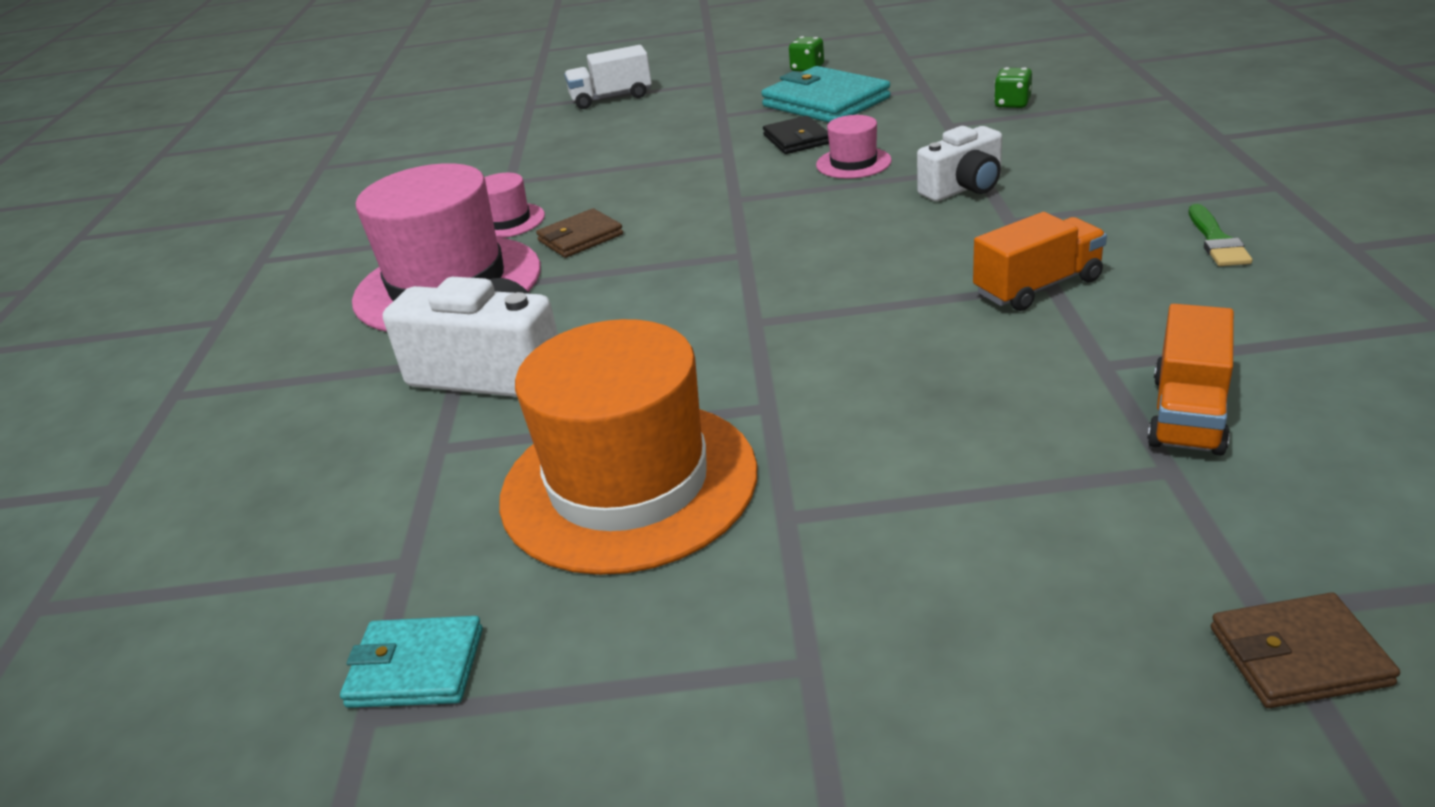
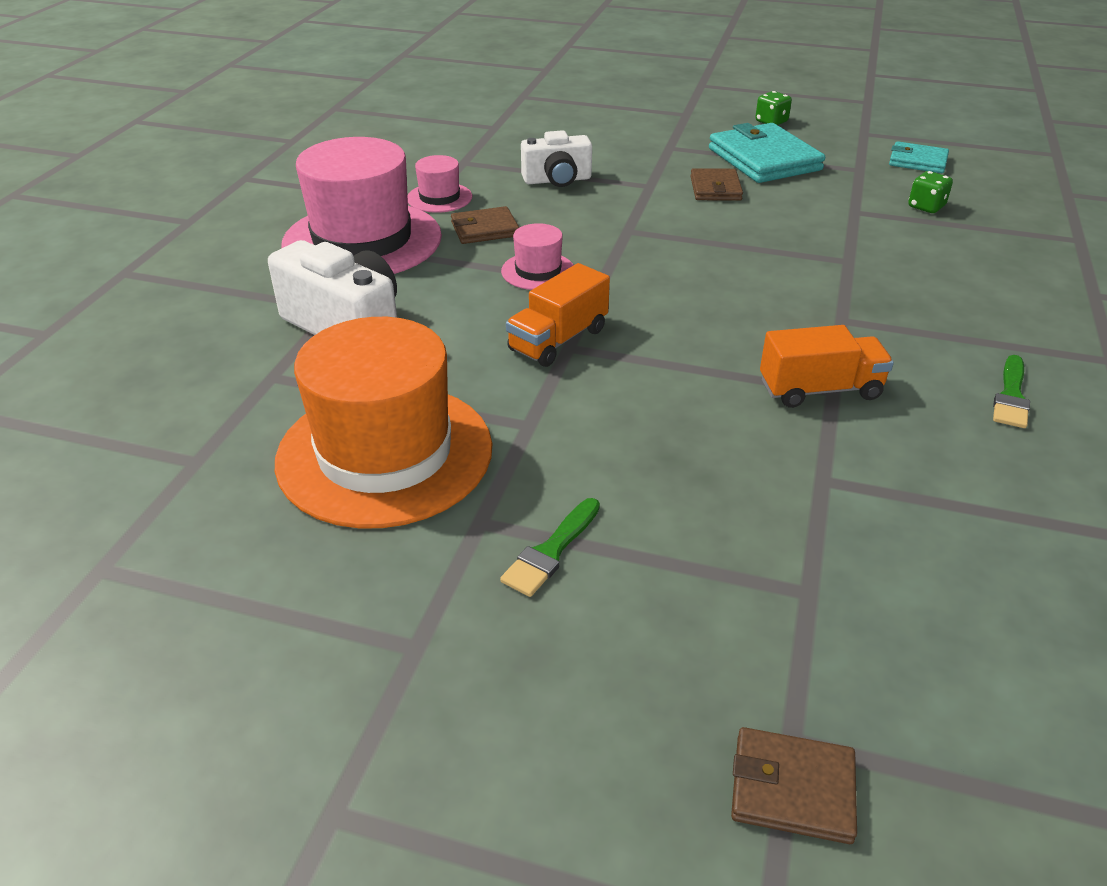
camera: 15 degrees right, 5 degrees up
turquoise wallet [340,616,483,708] -> turquoise wallet moved to [889,141,949,173]
white truck [564,45,652,109] -> none
black wallet [763,116,829,154] -> brown wallet [690,168,743,201]
pink hat [816,115,892,179] -> pink hat moved to [501,223,573,290]
white camera [917,126,1002,201] -> white camera moved to [521,130,592,187]
orange truck [1147,304,1234,456] -> orange truck moved to [506,263,610,367]
none -> green brush [500,498,600,597]

